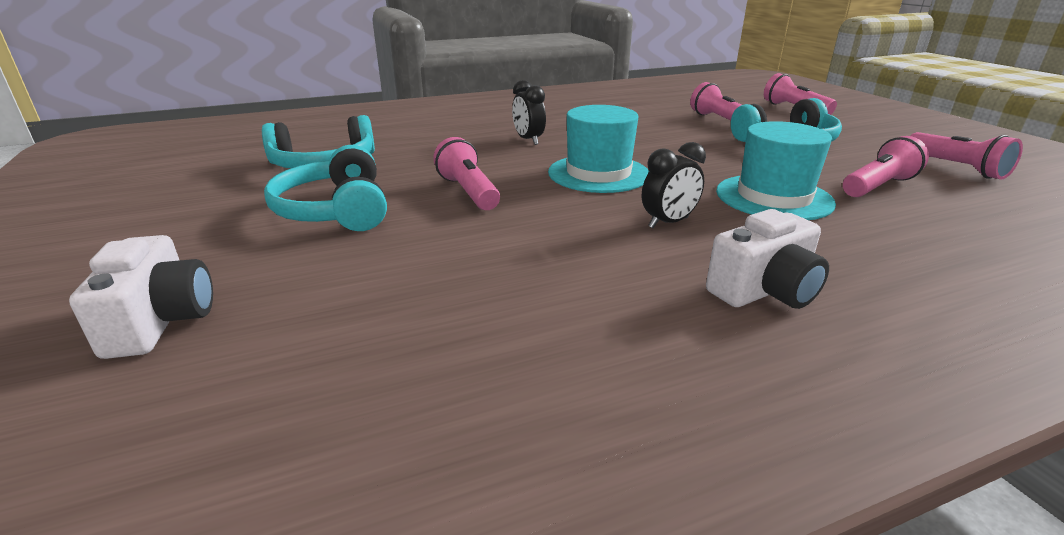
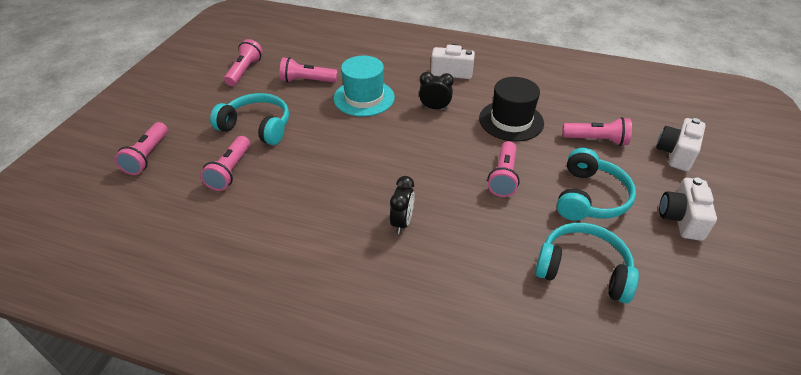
camera: 140 degrees left, 15 degrees up
turquoise hat [548,105,649,193] -> none
none -> black hat [479,77,544,142]
none -> pink flashlight [562,117,632,146]
none -> white camera [659,177,717,241]

